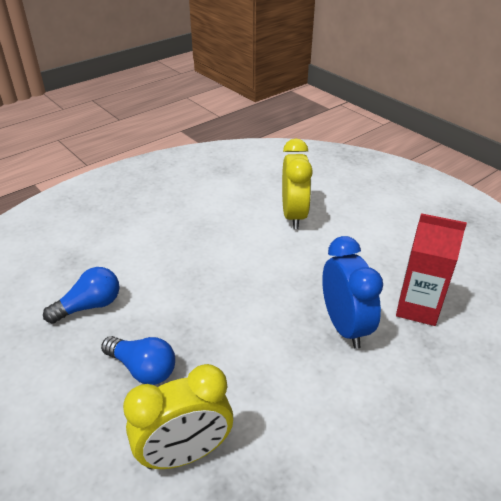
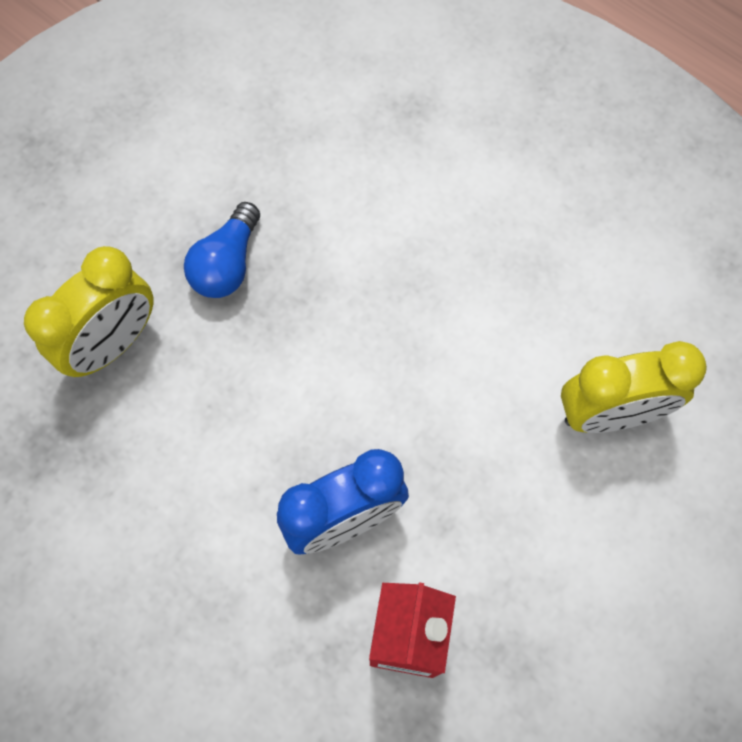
camera: 80 degrees right, 30 degrees up
blue light bulb [43,267,119,324] -> none
yellow clock [123,364,233,469] -> yellow clock turned 105 degrees counterclockwise [24,246,154,377]

